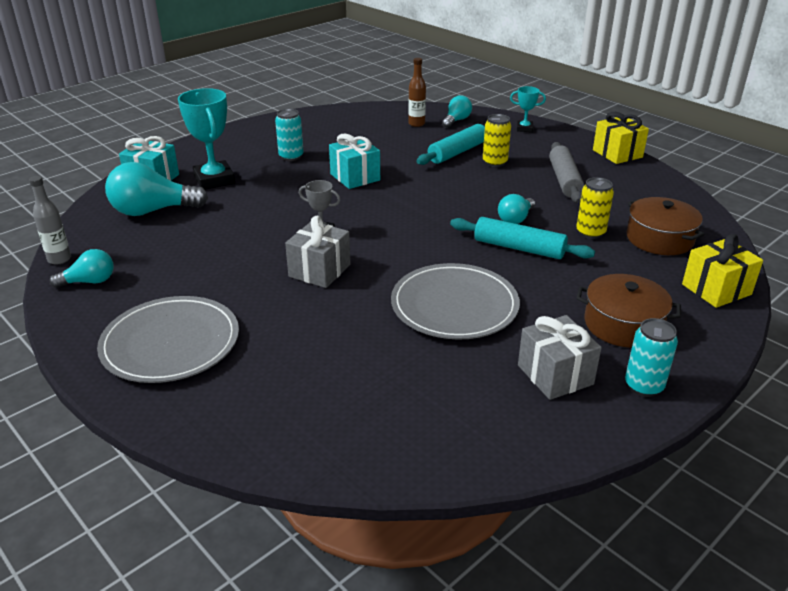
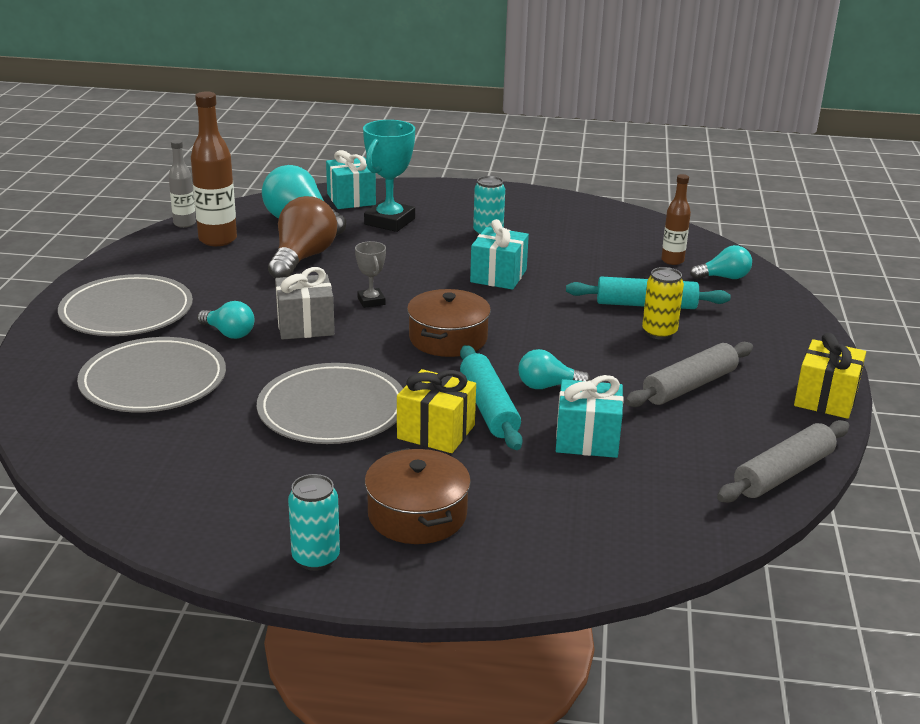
camera: 50 degrees right, 5 degrees down
turquoise light bulb [50,249,114,288] -> turquoise light bulb moved to [197,301,254,339]
turquoise trophy [510,86,546,132] -> none
grey gift [518,315,602,400] -> none
yellow can [576,177,614,239] -> turquoise gift [556,375,624,458]
brown pot [626,197,704,255] -> brown pot moved to [407,289,491,357]
yellow gift [682,234,763,308] -> yellow gift moved to [397,369,476,453]
none -> grey plate [77,337,226,413]
none -> brown bottle [191,91,237,246]
none -> brown light bulb [268,196,337,278]
none -> grey rolling pin [717,420,849,503]

